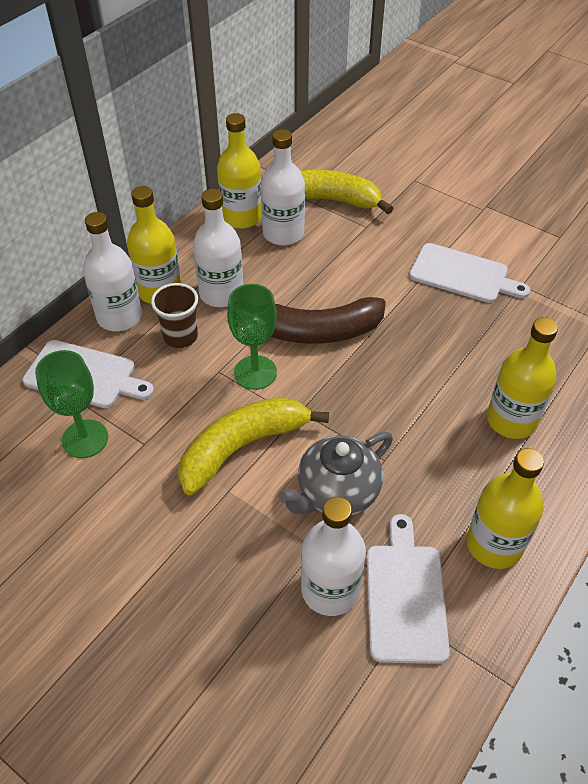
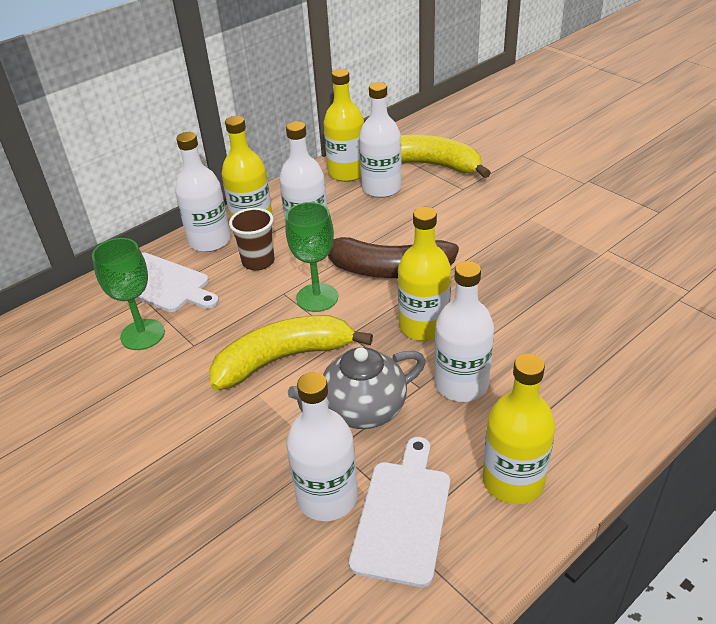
camera: 15 degrees right, 10 degrees down
white cutting board [409,243,530,303] -> none
yellow bottle [487,317,558,439] -> yellow bottle moved to [398,207,451,341]
none -> white bottle [434,261,494,402]

